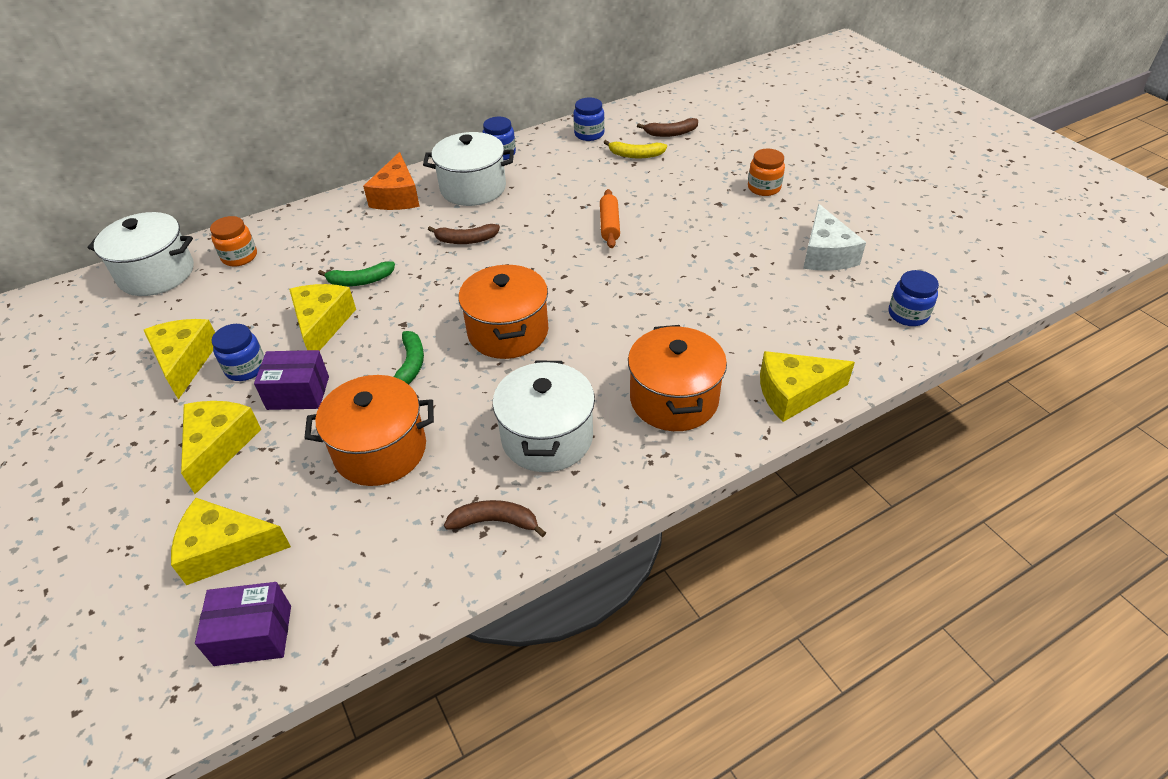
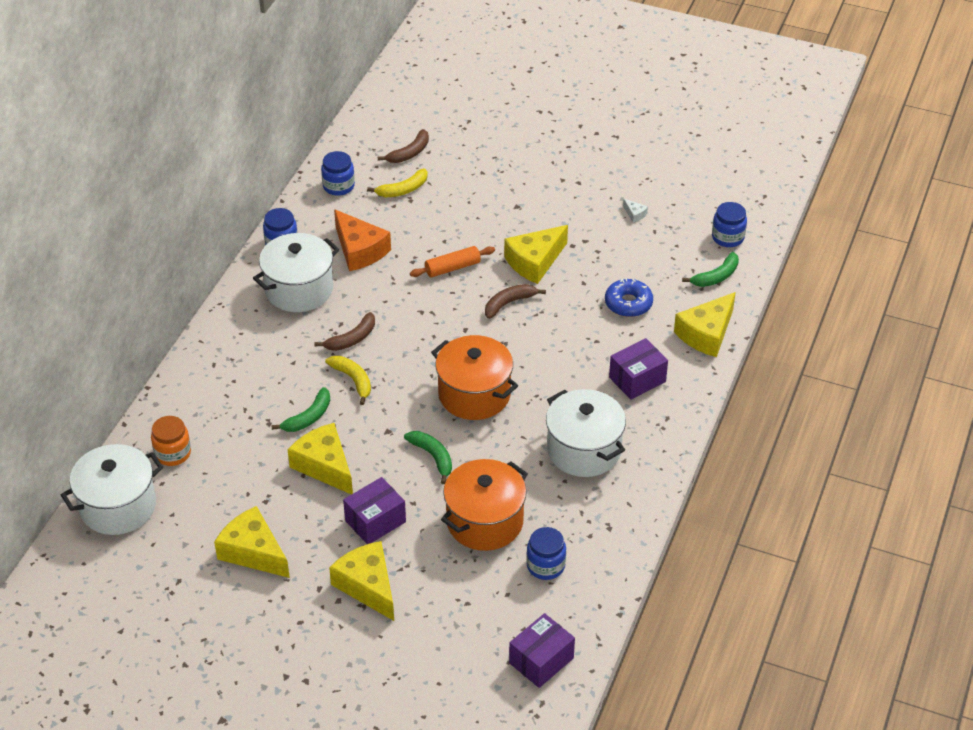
camera: 40 degrees left, 0 degrees up
yellow cheese [171,498,291,585] -> yellow cheese moved to [504,225,568,284]
blue jar [211,324,264,381] -> blue jar moved to [526,527,566,580]
orange cheese [363,152,420,210] -> orange cheese moved to [334,209,391,271]
brown banana [444,500,546,537] -> brown banana moved to [485,284,546,319]
orange rolling pin [600,189,620,248] -> orange rolling pin turned 75 degrees counterclockwise [410,246,495,278]
orange pot [628,325,727,431] -> purple box [609,338,668,400]
orange jar [748,149,785,196] -> none
white cheese [803,204,866,271] -> white cheese [623,199,648,223], size x0.41
none -> yellow banana [325,356,371,405]
none -> blue donut [605,278,653,317]
none -> green banana [682,252,739,287]

